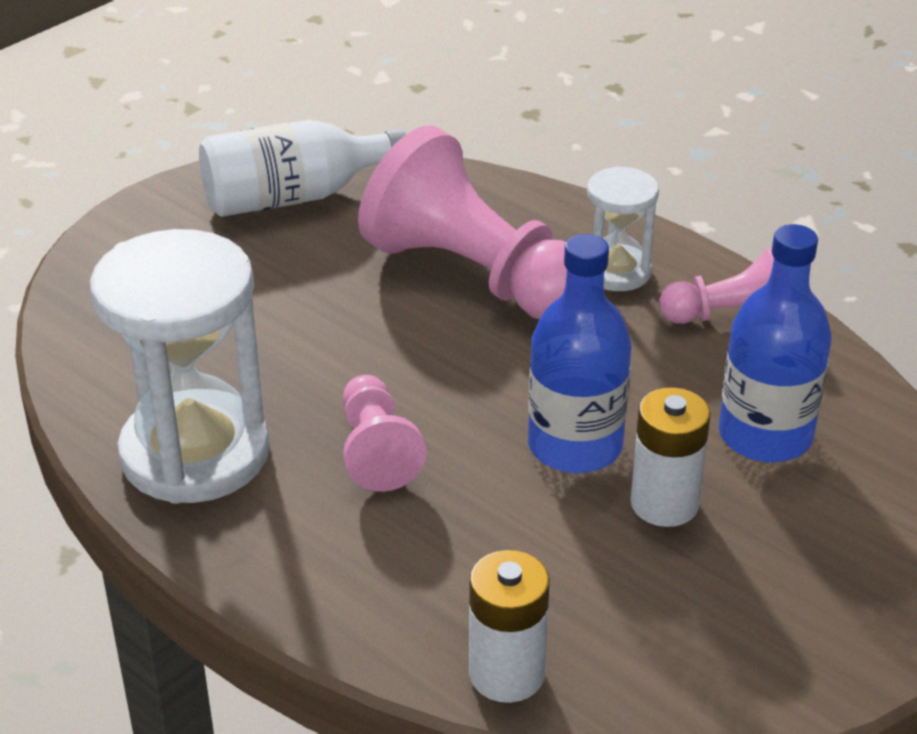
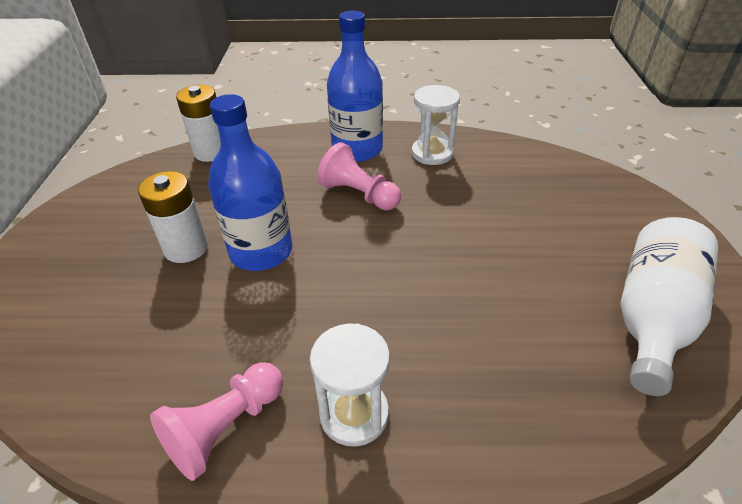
camera: 140 degrees right, 5 degrees up
white hourglass [90,229,270,504] -> white hourglass [412,85,460,165], size x0.53
pink pawn [358,126,567,320] -> none
blue bottle [719,224,832,462] -> blue bottle moved to [327,11,383,162]

